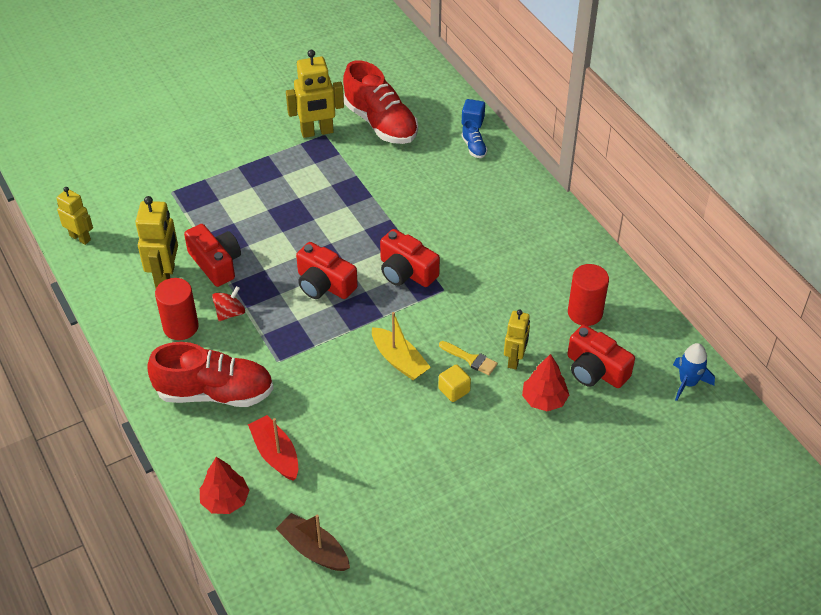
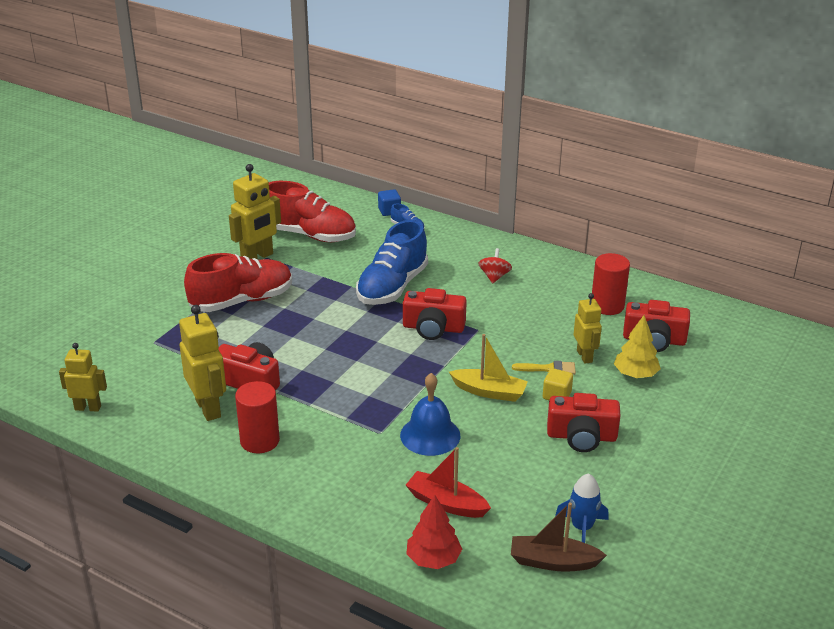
camera: 30 degrees left, 15 degrees down
red shoe [147,342,274,407] -> red shoe moved to [184,253,292,312]
red spinning top [212,286,245,321] -> red spinning top moved to [478,248,512,284]
red camera [296,242,358,299] -> red camera moved to [547,393,620,452]
red tree [522,354,569,411] -> yellow tree [614,315,661,378]
blue rocket [673,343,715,401] -> blue rocket moved to [555,473,609,543]
none -> blue shoe [356,220,428,305]
none -> blue bell [400,373,460,456]

